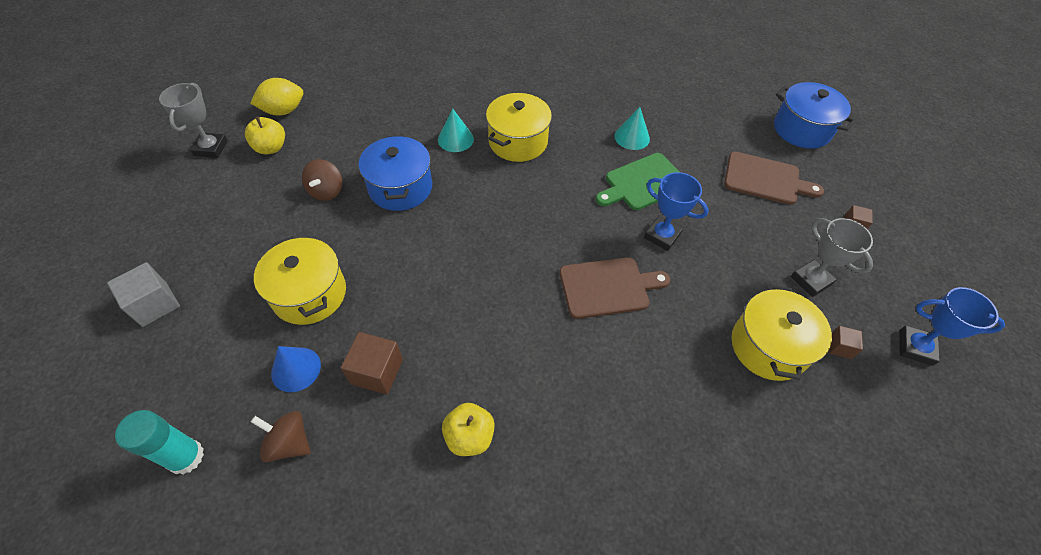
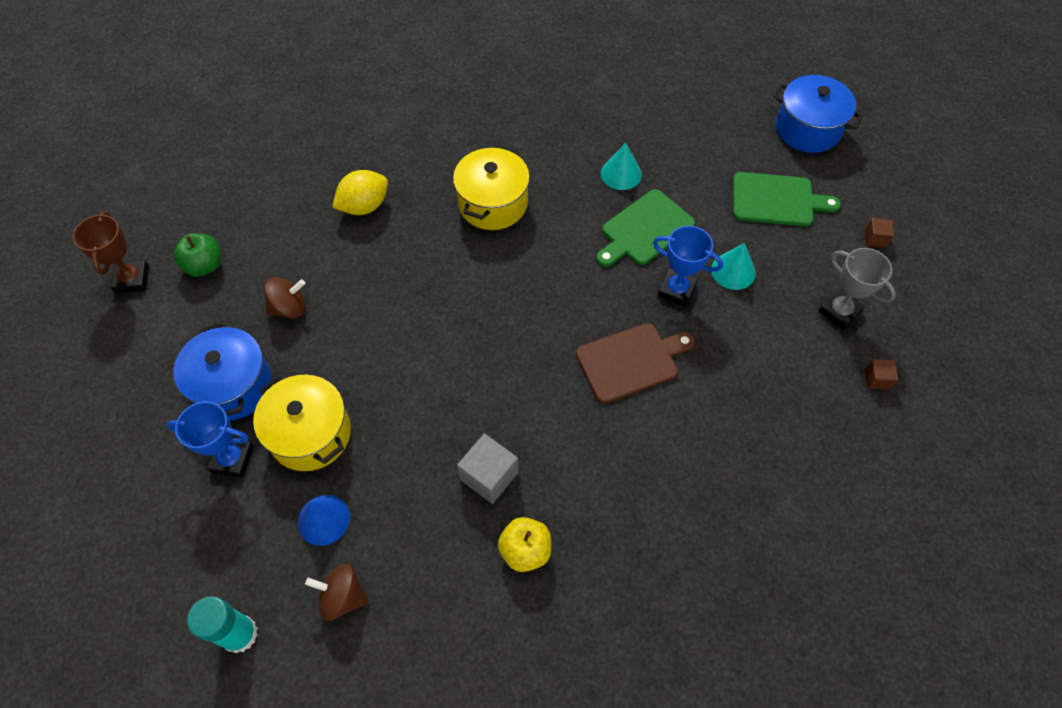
camera: 10 degrees left, 5 degrees up
grey cube [107,262,180,327] -> grey cube moved to [457,433,518,504]
grey trophy [159,83,228,158] -> brown trophy [73,211,149,293]
yellow apple [245,116,285,154] -> green apple [174,233,221,277]
yellow lemon [250,78,303,115] -> yellow lemon moved to [332,170,388,215]
brown spinning top [302,159,342,201] -> brown spinning top turned 105 degrees counterclockwise [264,277,306,318]
brown cube [341,332,403,395] -> none
blue pot [359,135,432,211] -> blue pot moved to [173,322,272,421]
turquoise cone [438,108,474,152] -> turquoise cone moved to [712,243,756,290]
brown cutting board [724,152,824,205] -> green cutting board [733,172,841,226]
yellow pot [732,285,832,381] -> none
blue trophy [899,287,1005,366] -> blue trophy moved to [167,401,254,477]

